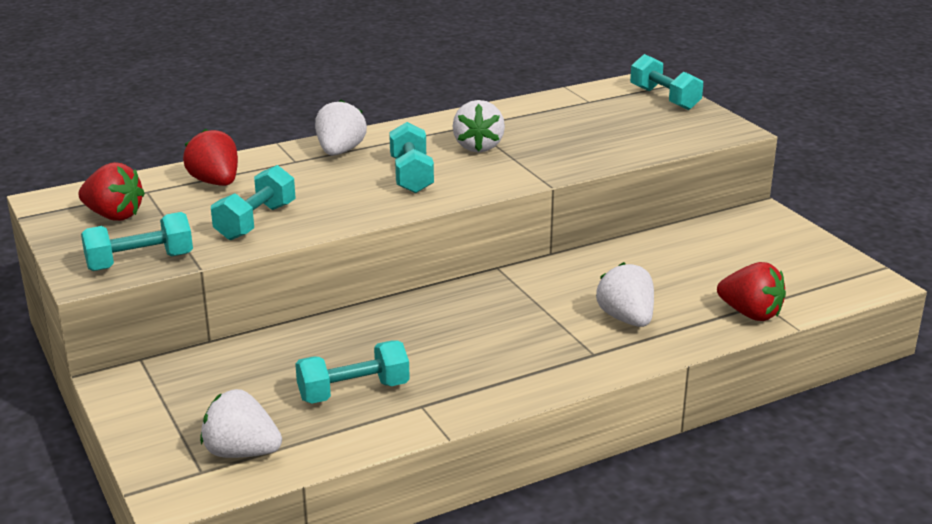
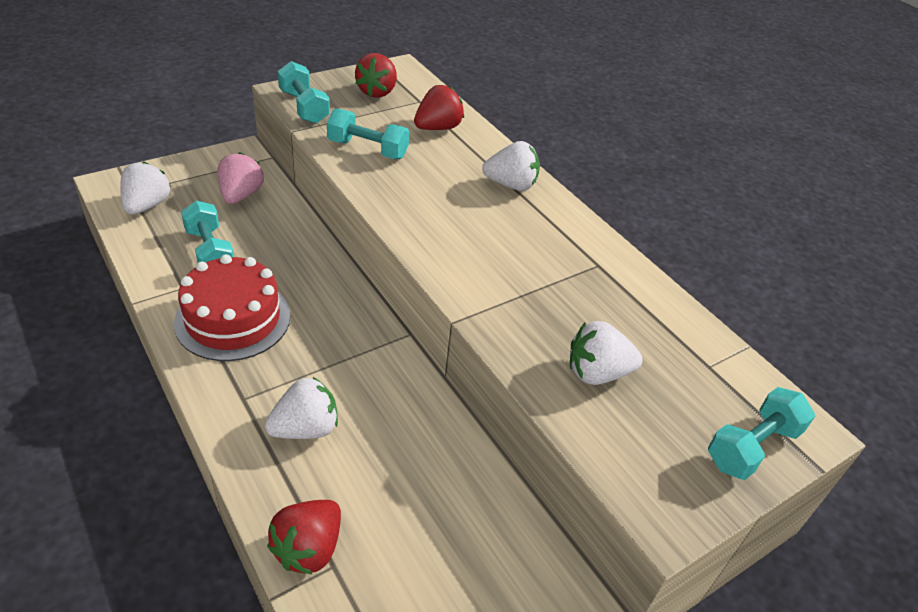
camera: 80 degrees right, 15 degrees up
turquoise dumbbell [389,122,434,193] -> none
white strawberry [452,100,505,153] -> white strawberry moved to [570,321,643,385]
none -> red cake [174,254,290,361]
none -> pink strawberry [217,152,264,204]

